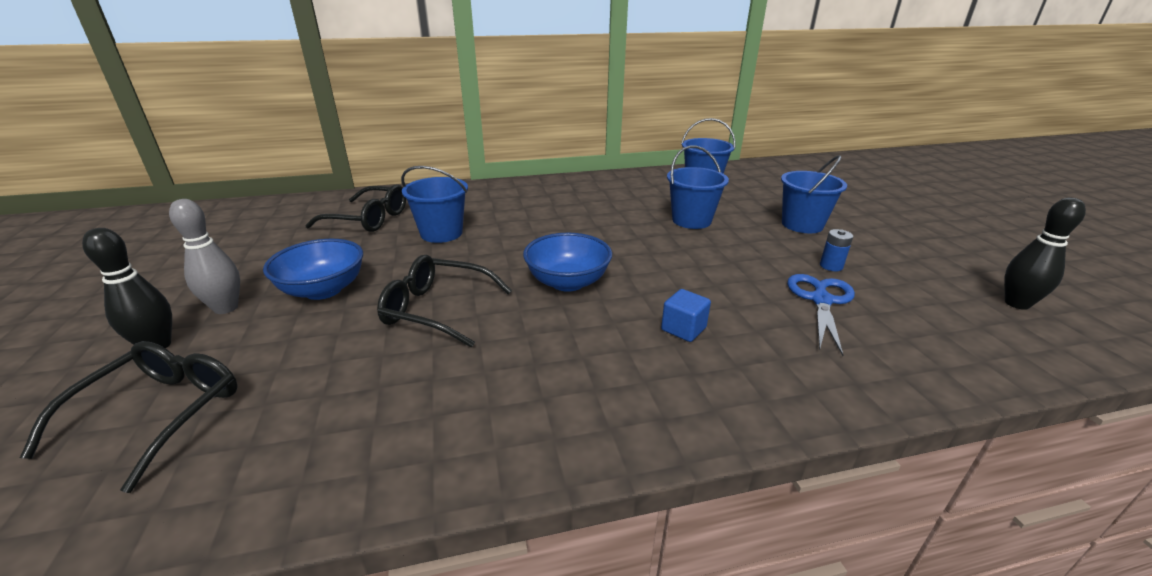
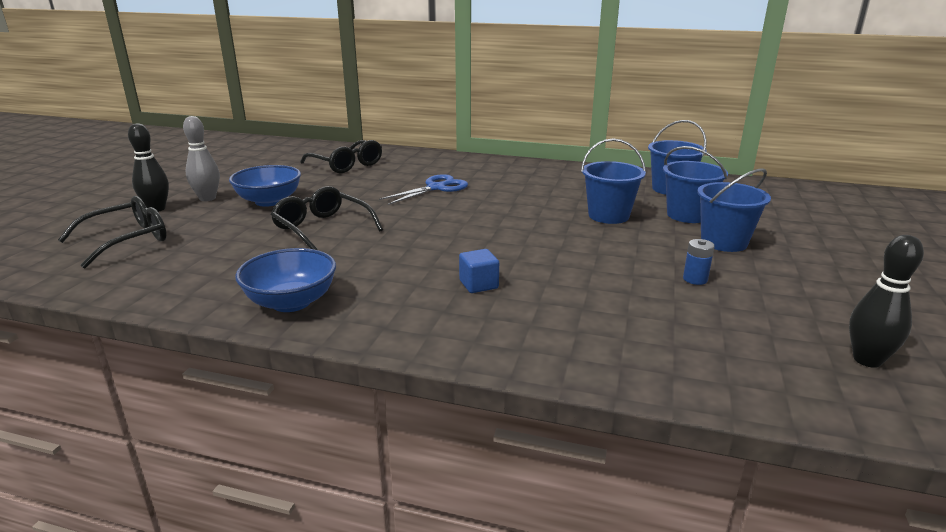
camera: 30 degrees right, 5 degrees down
blue bucket [401,166,468,243] -> blue bucket moved to [663,146,728,223]
blue bowl [523,233,612,292] -> blue bowl moved to [235,248,336,312]
blue scissors [787,274,855,356] -> blue scissors moved to [379,174,468,205]

